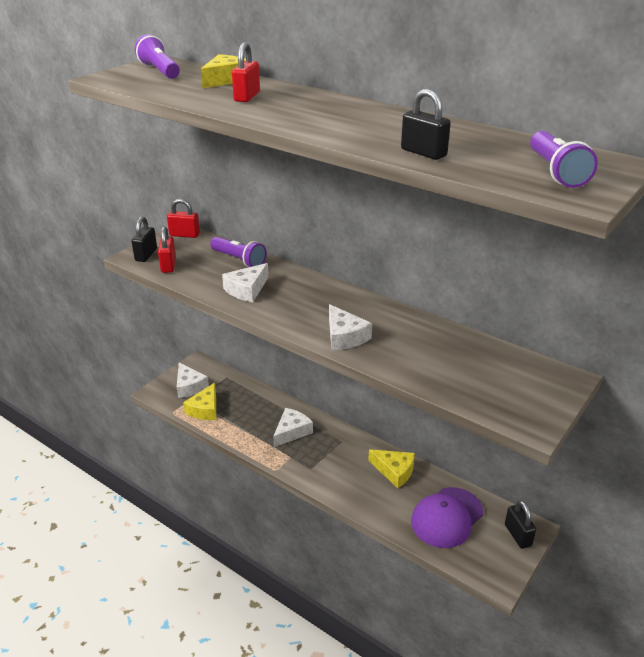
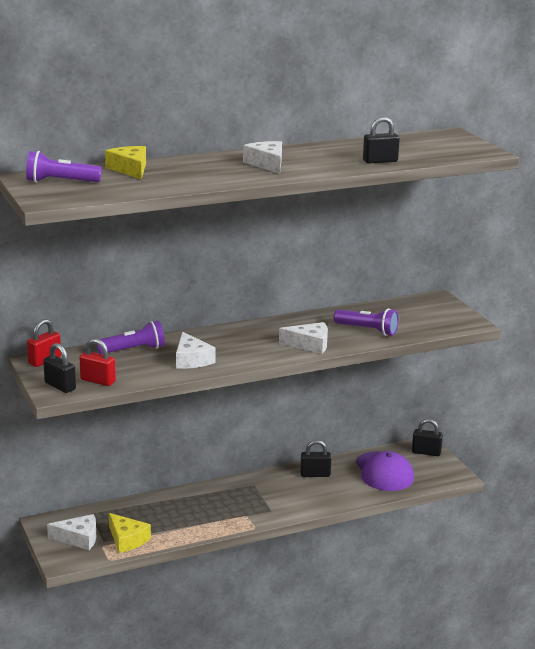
camera: 60 degrees left, 10 degrees down
red padlock [232,42,260,102] -> none
white cheese [273,408,313,447] -> white cheese moved to [243,141,282,174]
yellow cheese [368,449,415,488] -> black padlock [300,440,331,477]
purple flashlight [530,131,598,188] -> purple flashlight moved to [334,308,399,336]

